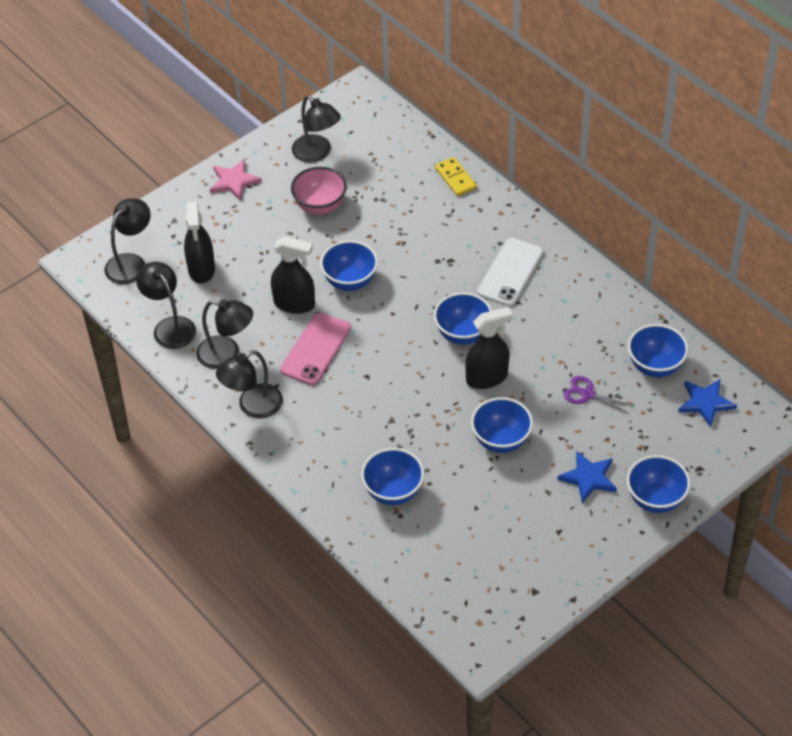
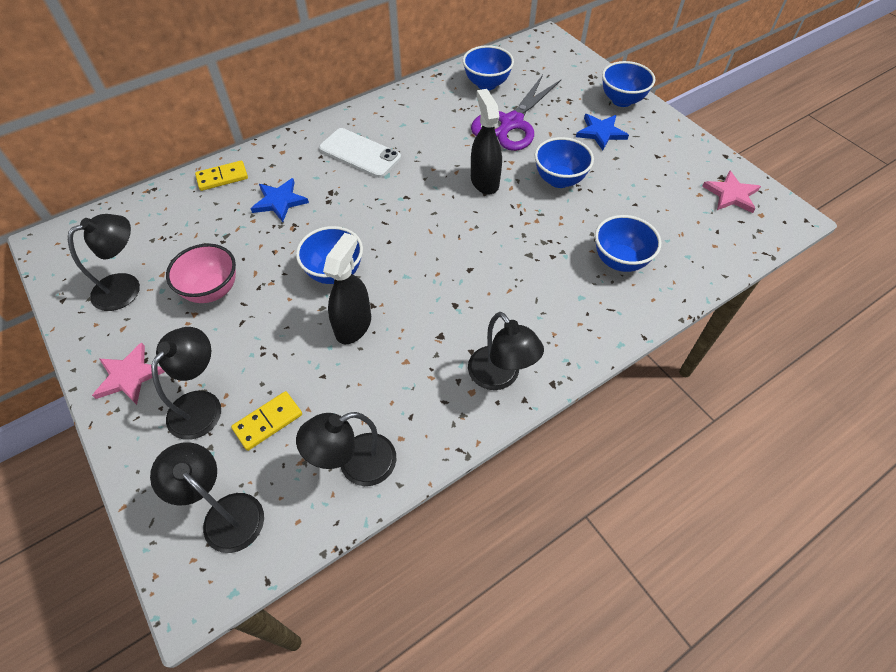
camera: 85 degrees left, 5 degrees up
black spray bottle [184,201,215,284] -> yellow domino [231,391,302,451]
black lamp [196,299,253,369] -> black lamp moved to [151,327,221,440]
pink phone [280,313,351,385] -> none
blue bowl [434,292,492,345] -> none
purple scissors [564,376,634,414] -> purple scissors [471,75,561,151], size x2.07
blue star [678,379,737,427] -> blue star moved to [251,178,309,222]
none -> pink star [702,171,761,213]

